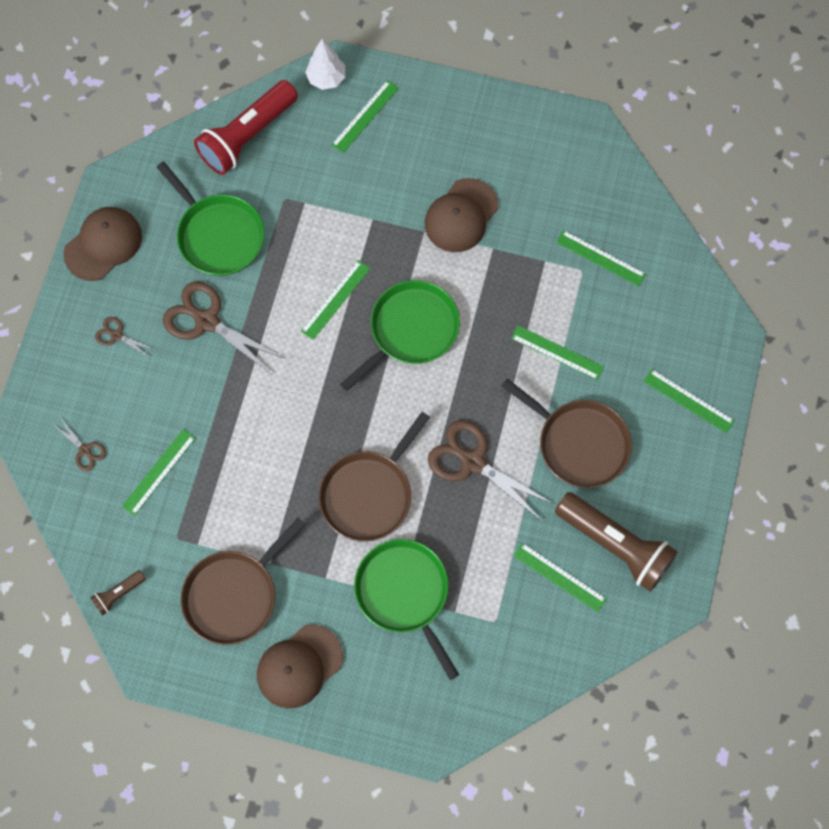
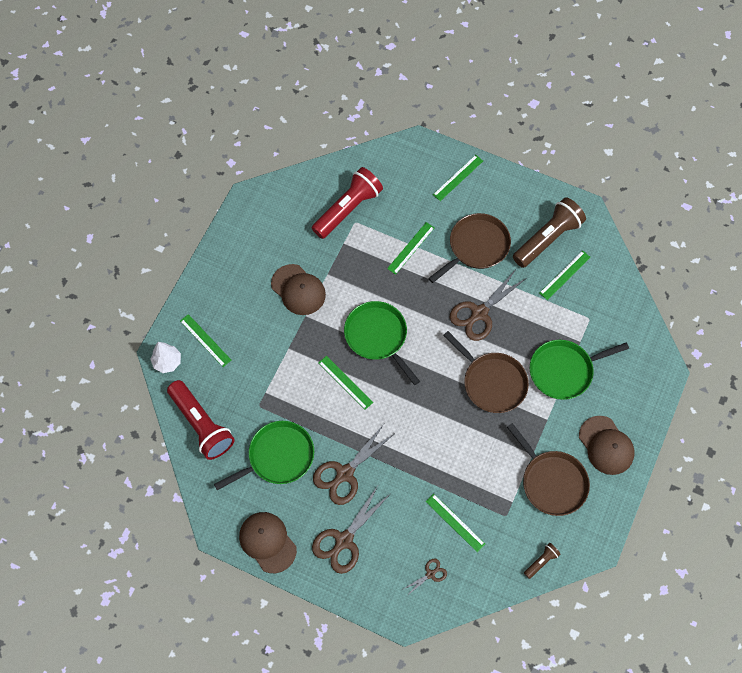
camera: 80 degrees left, 5 degrees down
brown flashlight [90,570,146,616] -> brown flashlight turned 105 degrees counterclockwise [524,543,560,579]
brown scissors [95,317,155,358] -> brown scissors [312,484,390,574], size x2.04
green ruler [556,230,646,286] -> red flashlight [312,167,383,239]

